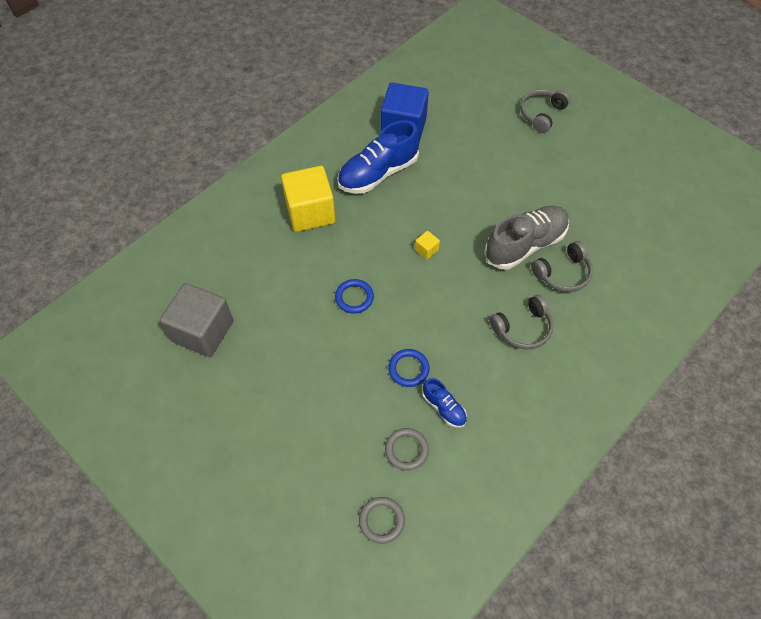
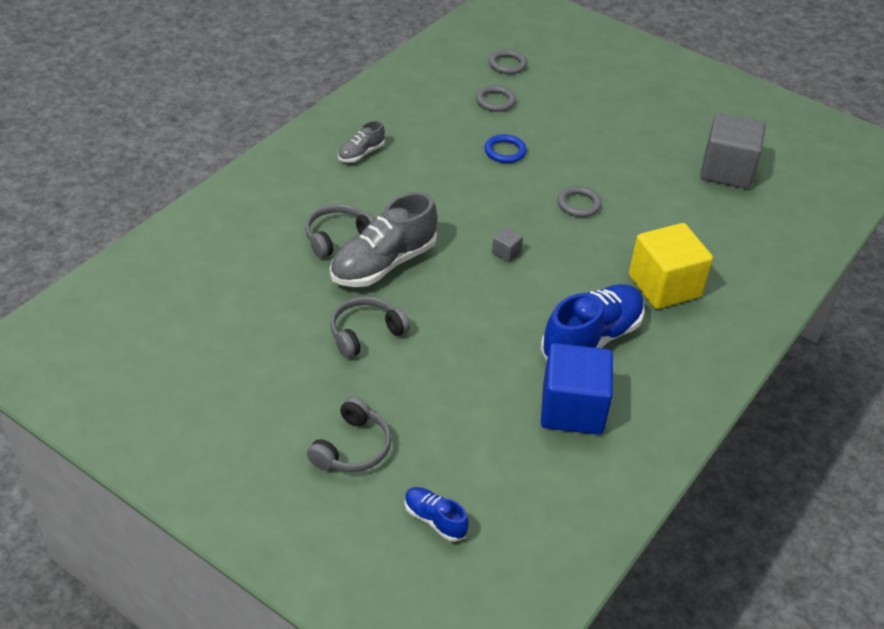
camera: 170 degrees right, 15 degrees down
blue ring [335,279,374,314] -> grey ring [557,186,602,217]
yellow cube [415,231,440,260] -> grey cube [492,227,523,262]
blue shoe [422,378,467,428] -> blue shoe moved to [405,487,469,542]
grey headphones [490,295,553,349] -> grey headphones moved to [330,296,410,358]
none -> grey shoe [338,121,385,162]

